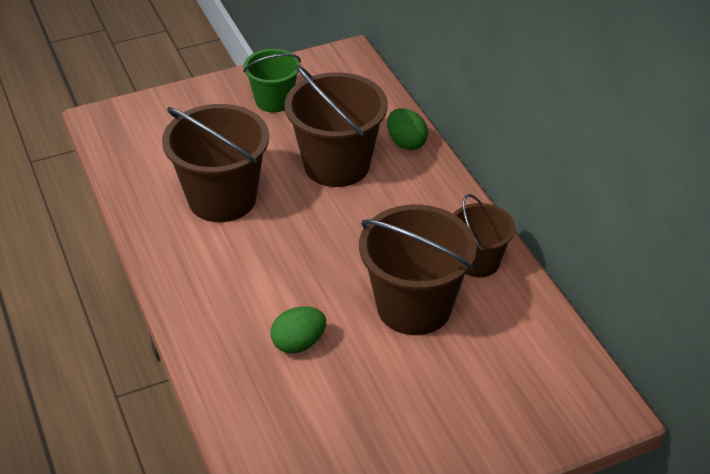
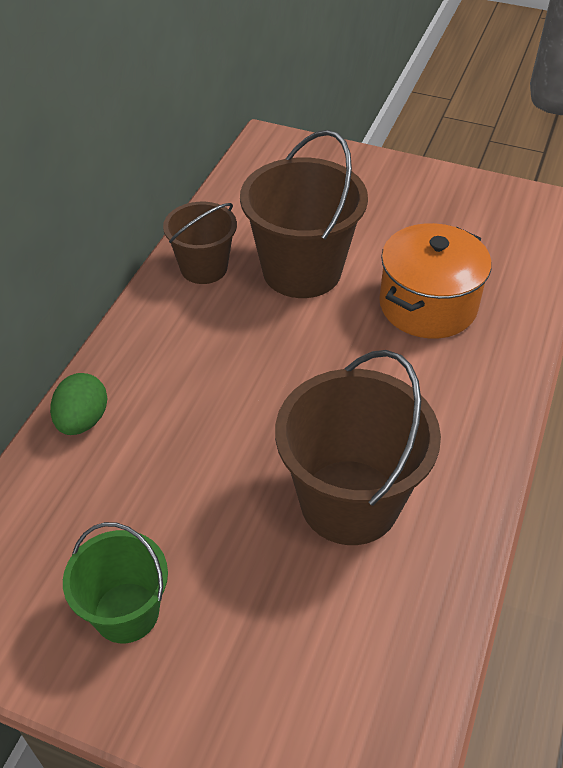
camera: 135 degrees left, 5 degrees up
green egg [271,306,326,353] -> orange pot [379,223,492,339]
brown bucket [285,65,388,187] -> none

